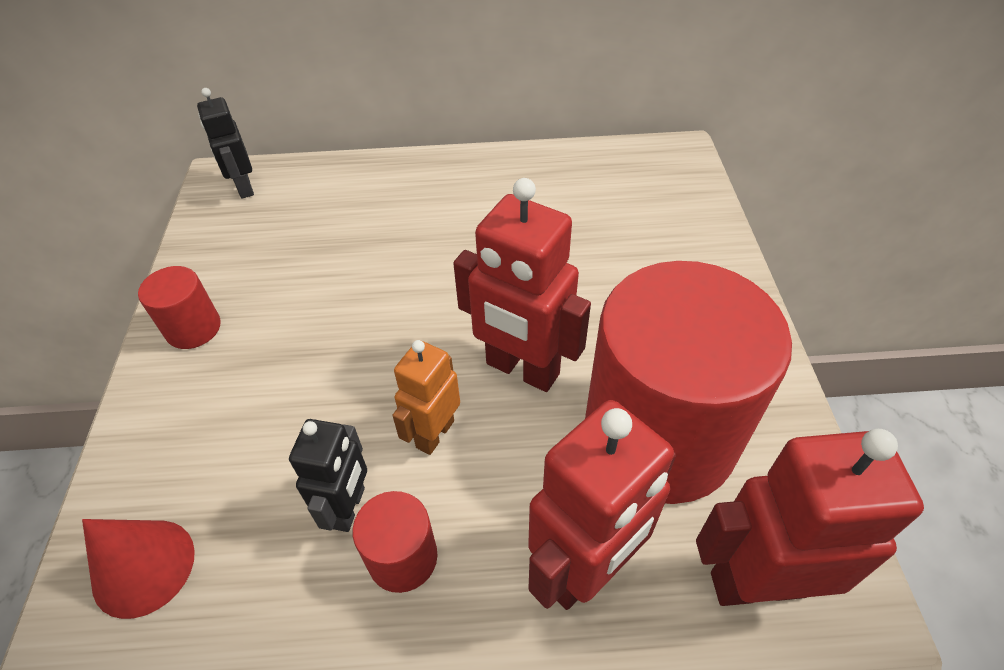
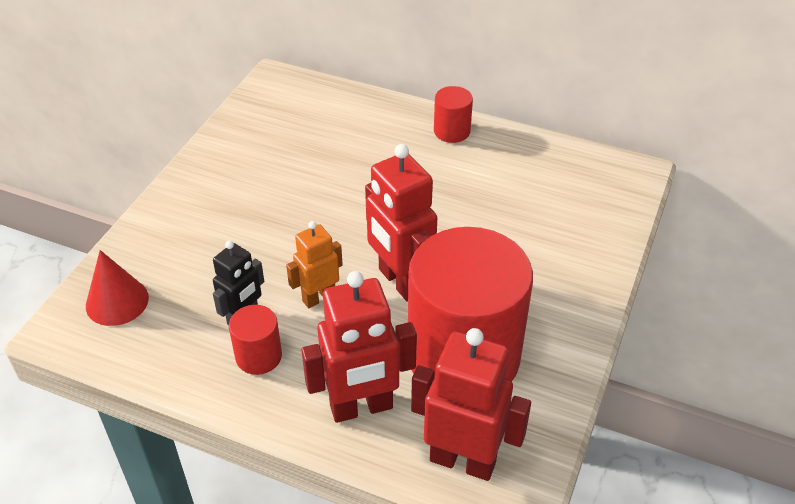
camera: 25 degrees right, 5 degrees down
red cylinder [138,266,221,349] -> red cylinder moved to [434,86,473,143]
black robot [197,88,254,199] -> none

